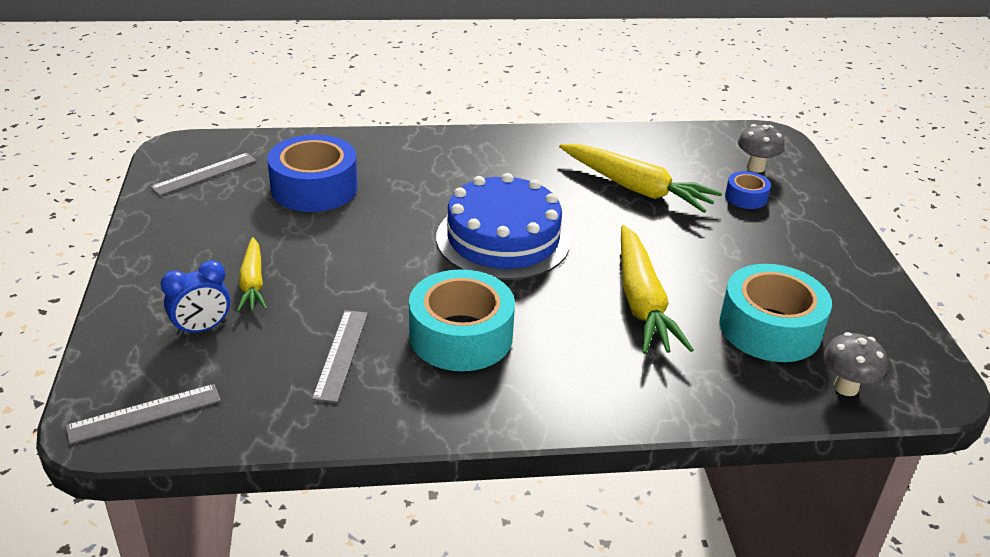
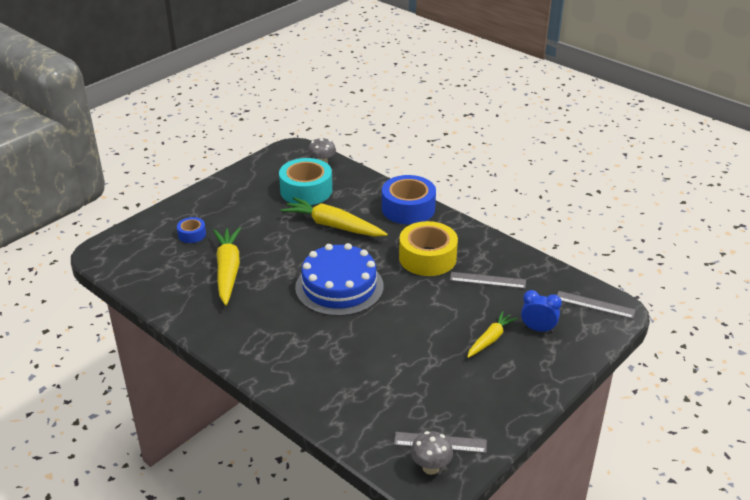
camera: 130 degrees left, 0 degrees up
blue tape [267,135,358,212] -> blue tape moved to [382,175,436,225]
grey ruler [312,310,368,403] -> grey ruler turned 45 degrees clockwise [450,272,526,289]
turquoise tape [409,269,515,371] -> yellow tape [399,221,458,276]
yellow carrot [621,225,694,354] -> yellow carrot turned 105 degrees counterclockwise [281,197,388,237]
grey mushroom [738,124,785,173] -> grey mushroom moved to [410,431,453,475]

